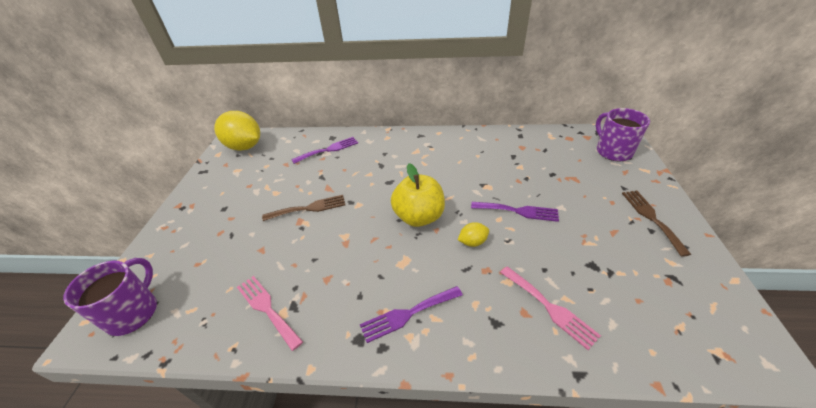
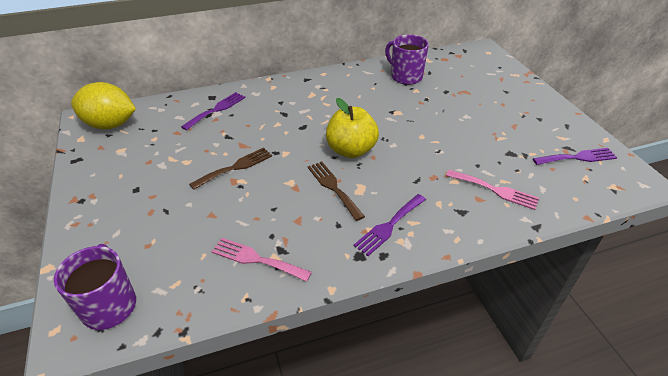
camera: 25 degrees left, 0 degrees up
yellow lemon [458,222,489,247] -> none
purple fork [471,202,559,222] -> purple fork moved to [533,148,617,165]
purple mug [596,108,650,161] -> purple mug moved to [385,35,429,85]
brown fork [622,191,692,257] -> brown fork moved to [308,161,365,221]

